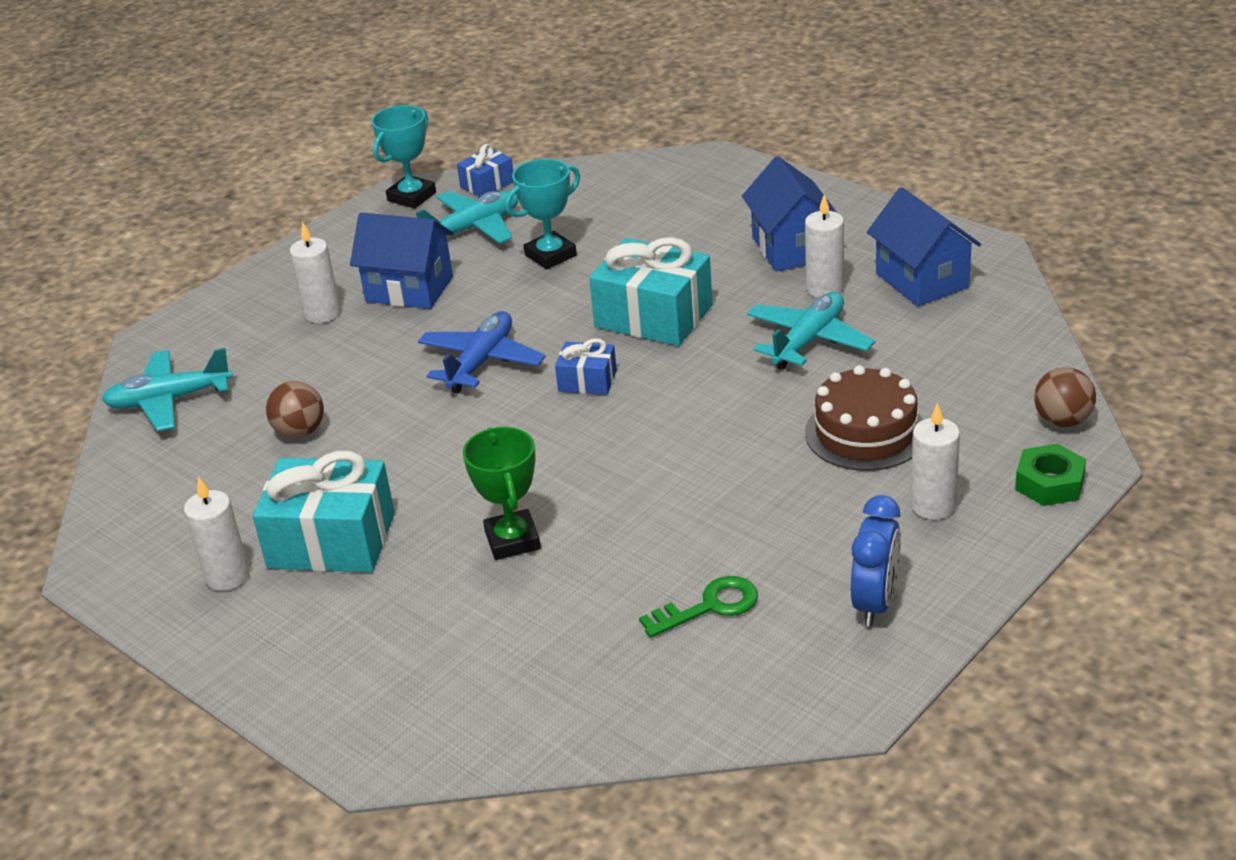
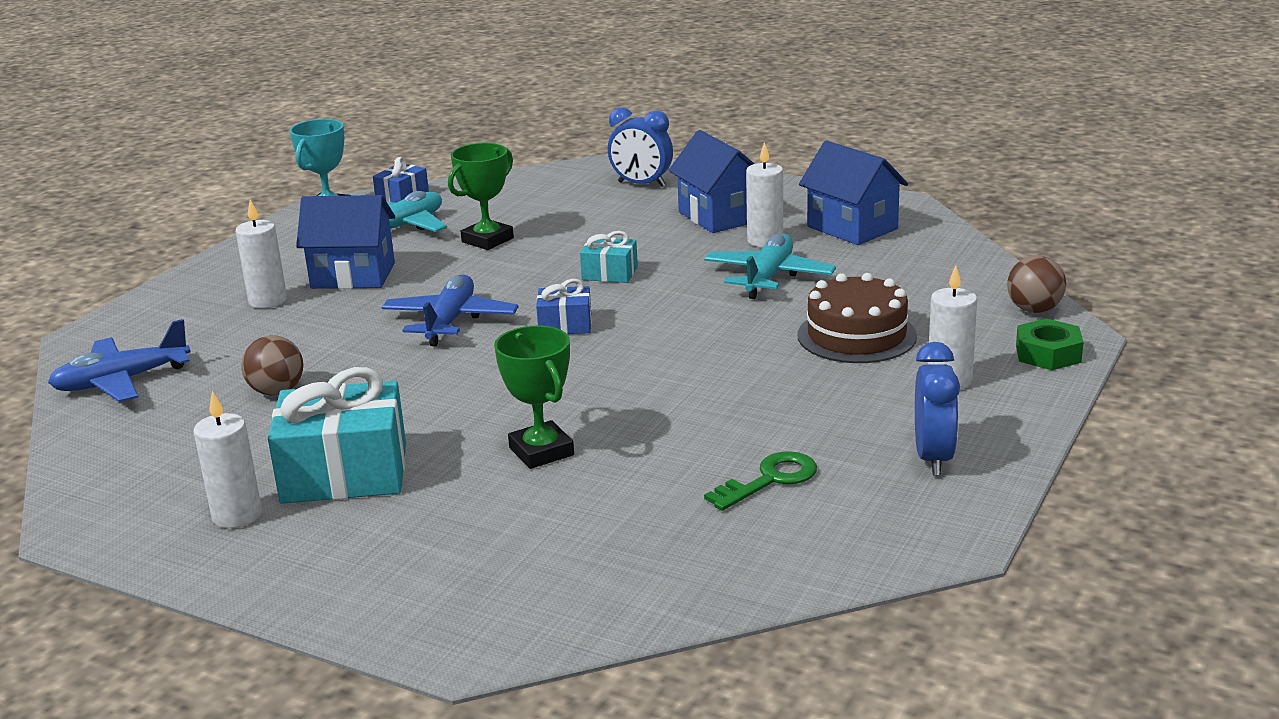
camera: 15 degrees left, 10 degrees down
turquoise plane [102,348,233,431] -> blue plane [48,319,191,402]
turquoise trophy [505,159,580,269] -> green trophy [448,143,514,250]
turquoise gift [589,237,712,346] -> turquoise gift [580,231,638,283], size x0.51
none -> blue clock [608,107,673,187]

